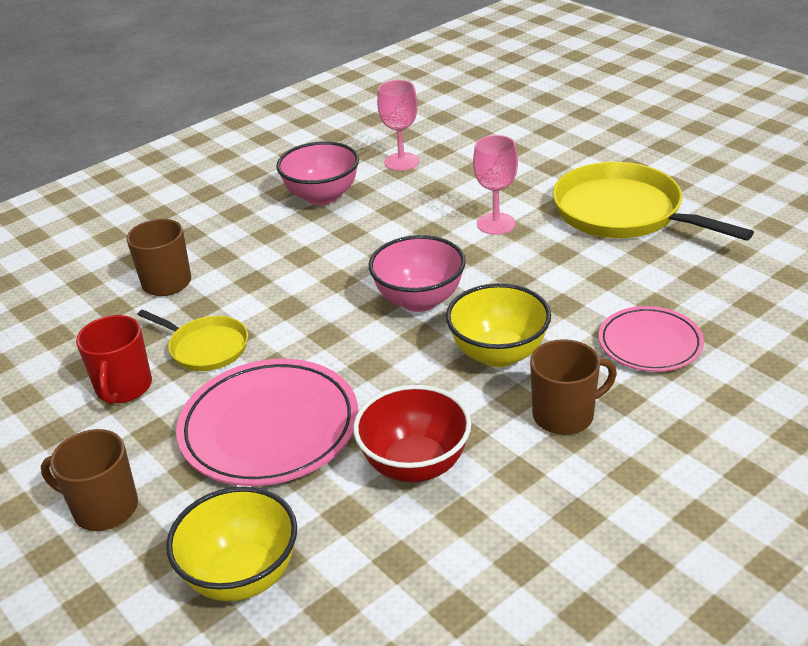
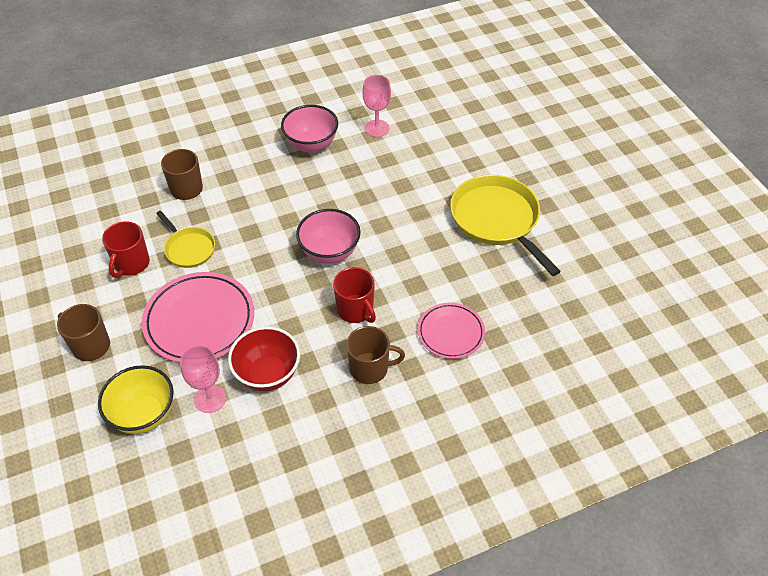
camera: 15 degrees right, 15 degrees up
yellow bowl [446,283,551,367] -> red mug [333,267,376,323]
pink goblet [473,135,518,235] -> pink goblet moved to [180,345,226,413]

